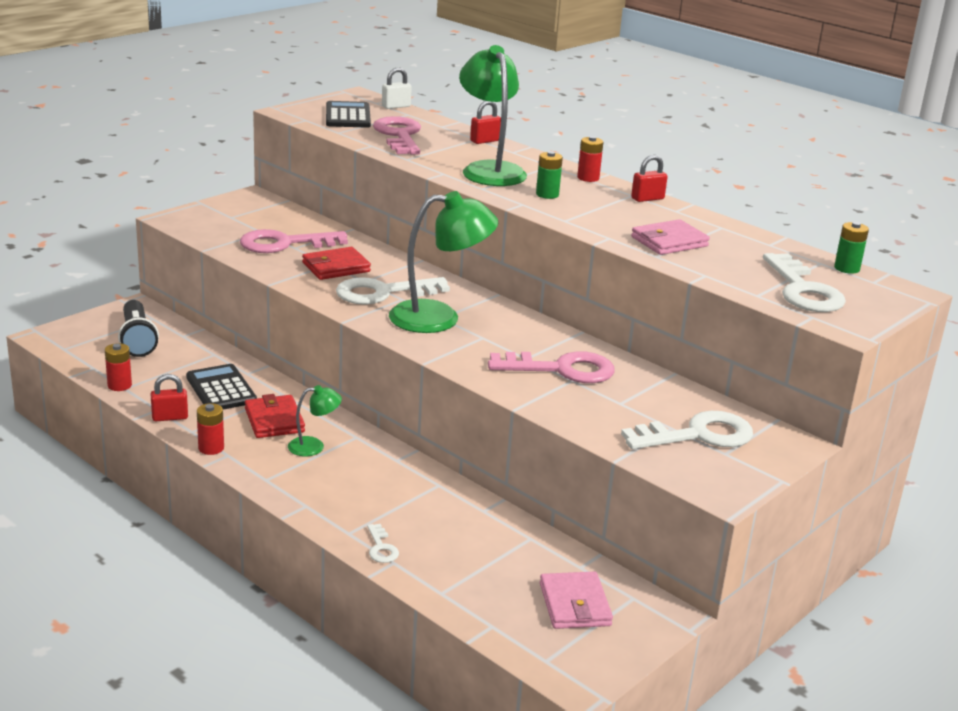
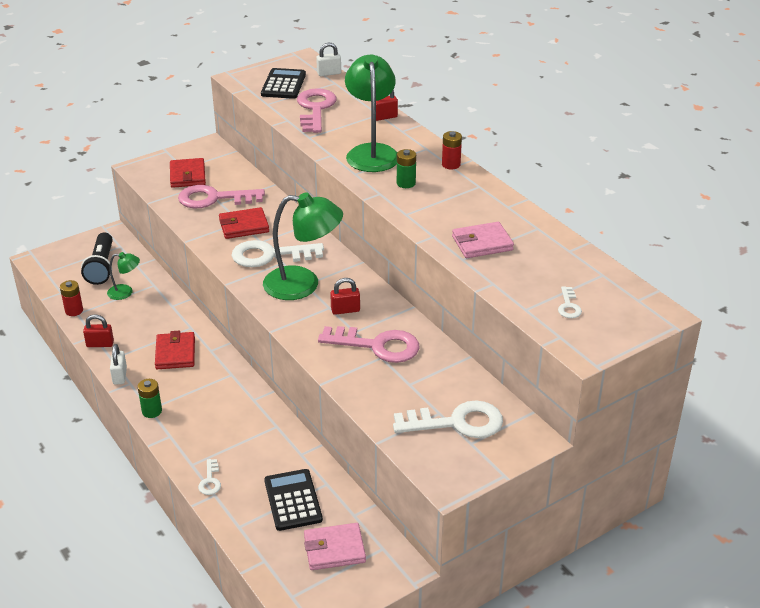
camera: 15 degrees right, 10 degrees up
black calculator [186,364,257,410] -> black calculator moved to [264,469,323,531]
red battery [197,403,224,455] -> white padlock [110,344,127,385]
green lamp [288,385,342,456] -> green lamp moved to [107,252,140,300]
pink wallet [540,572,613,629] -> pink wallet turned 75 degrees clockwise [304,523,366,570]
red padlock [631,155,668,202] -> red padlock moved to [330,278,360,315]
white key [763,253,846,312] -> white key [558,286,582,318], size x0.46
green battery [834,222,869,274] -> green battery moved to [138,379,162,418]
none -> red wallet [170,158,206,188]

